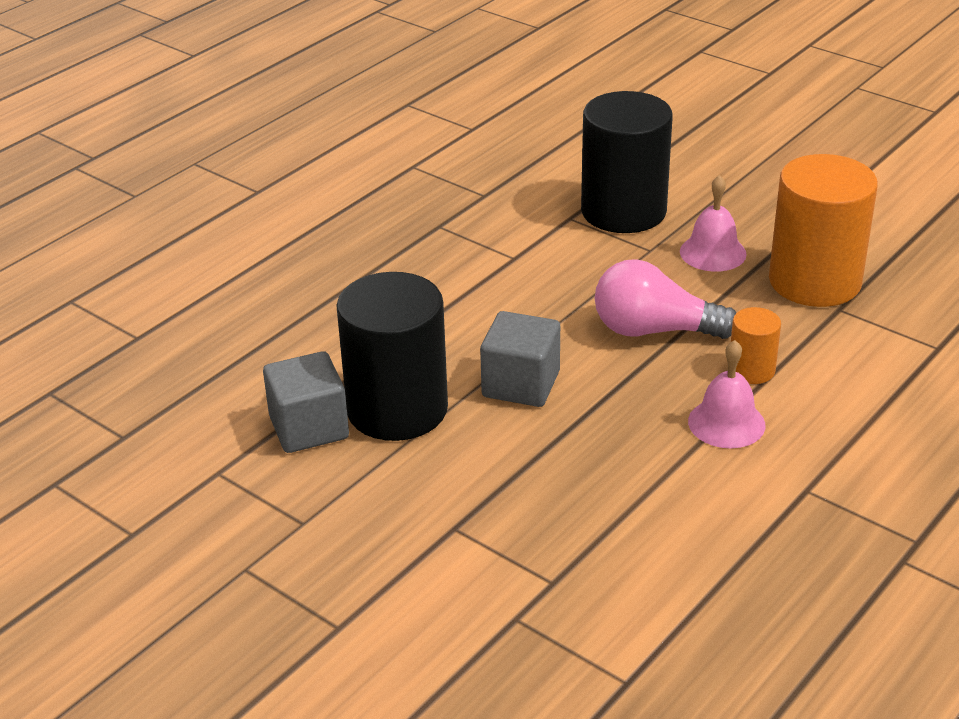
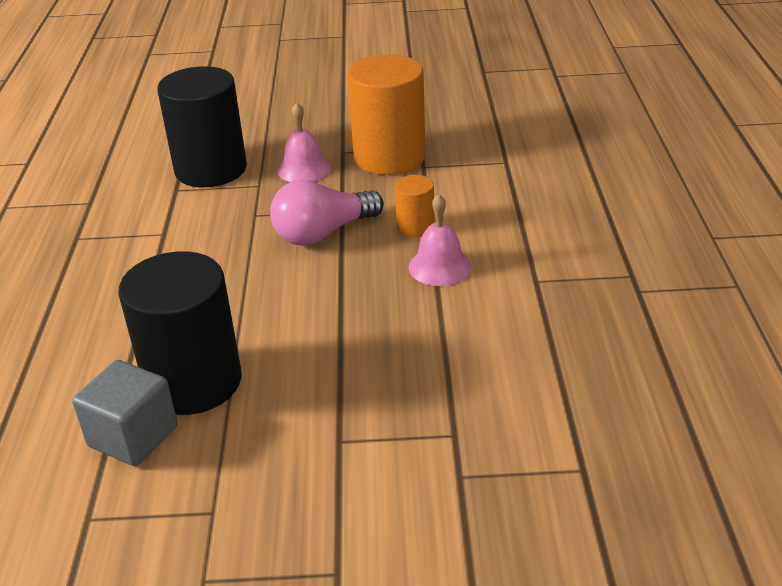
camera: 40 degrees left, 0 degrees up
grey cube [480,311,560,407] -> none

